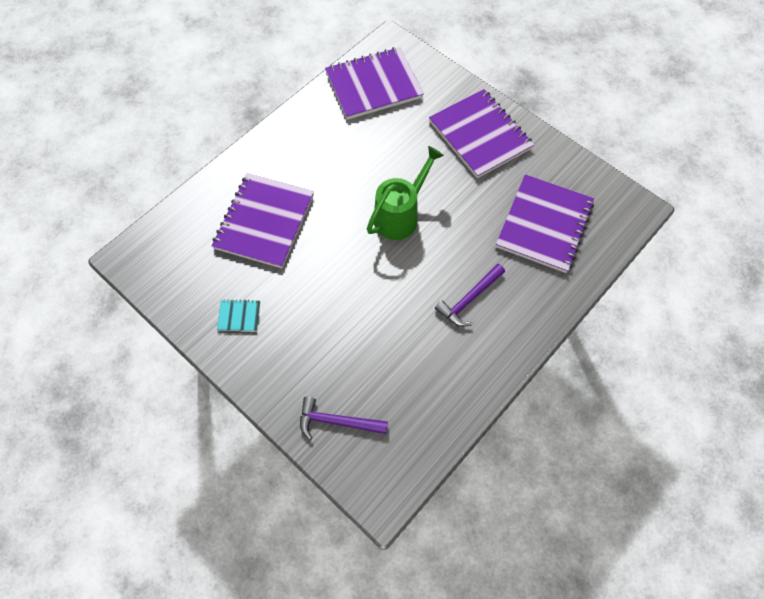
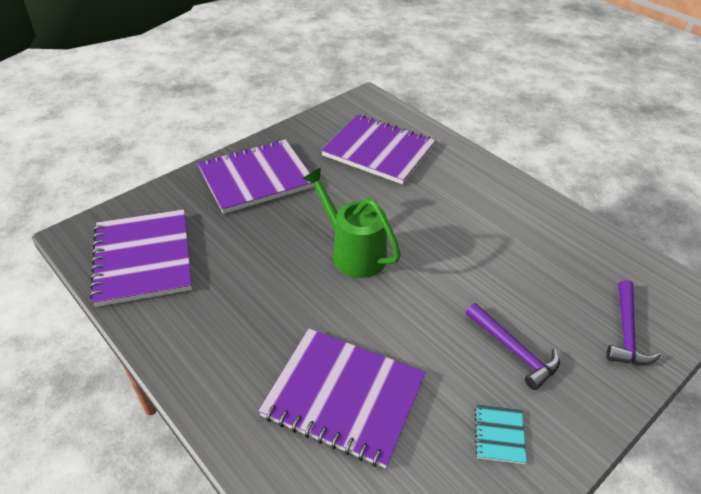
camera: 85 degrees left, 20 degrees down
purple hammer [435,264,505,327] -> purple hammer moved to [466,303,560,390]

